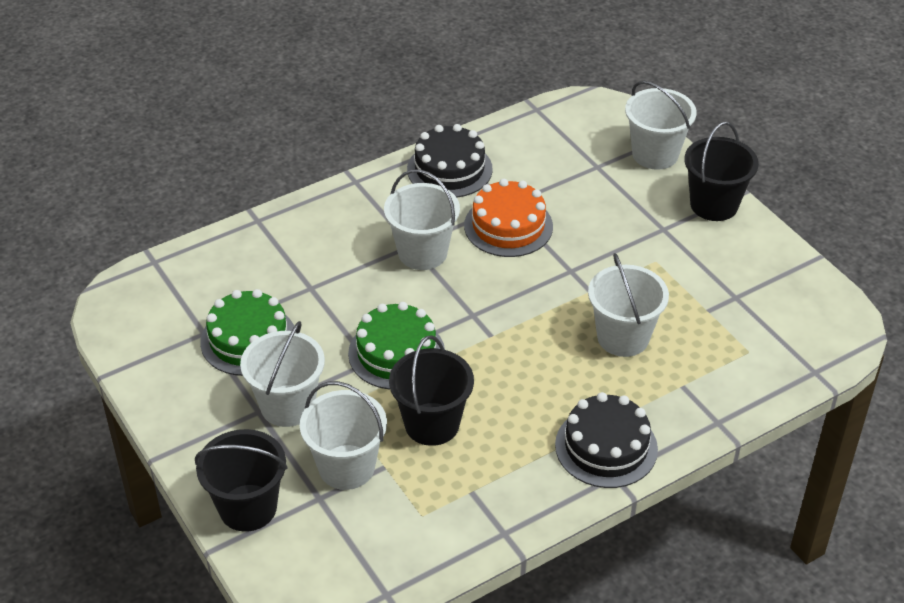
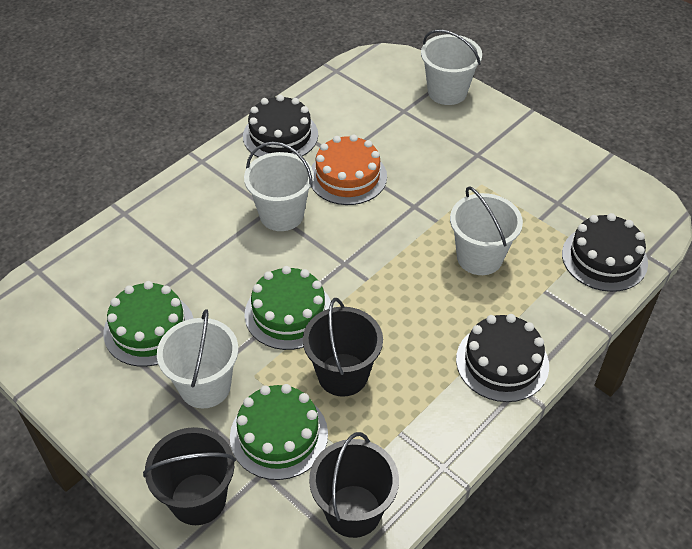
camera: 15 degrees left, 5 degrees up
white bucket [300,381,387,490] -> green cake [230,384,328,480]
black bucket [684,122,759,221] -> black bucket moved to [309,432,399,538]
none -> black cake [562,213,648,292]

